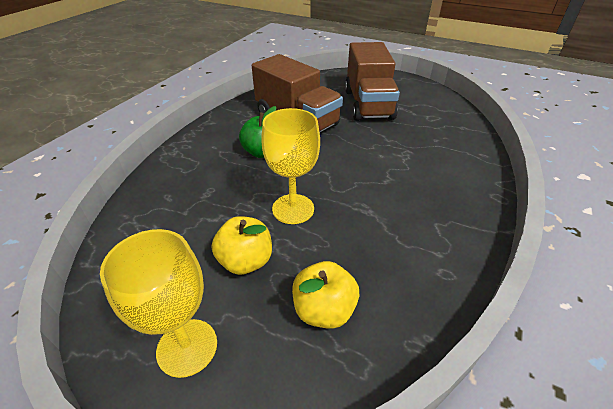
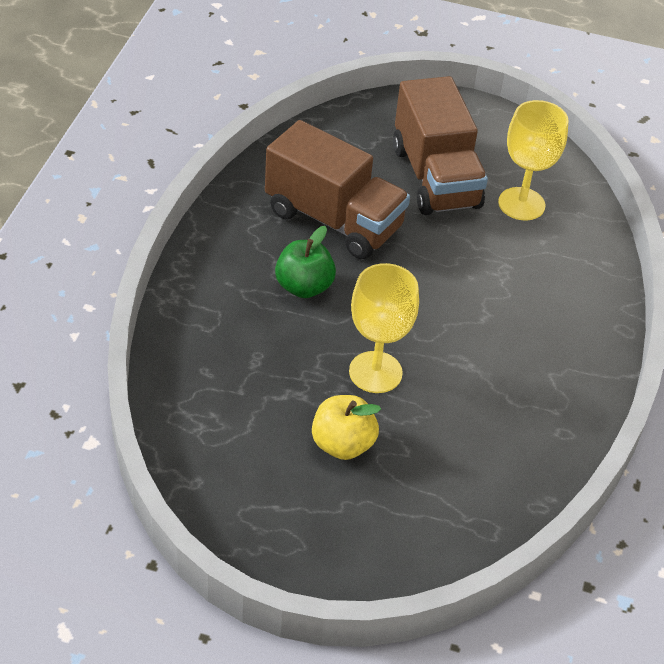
camera: 15 degrees left, 5 degrees up
yellow goblet [100,229,217,378] -> yellow goblet moved to [498,100,569,220]
yellow apple [292,261,359,329] -> none

